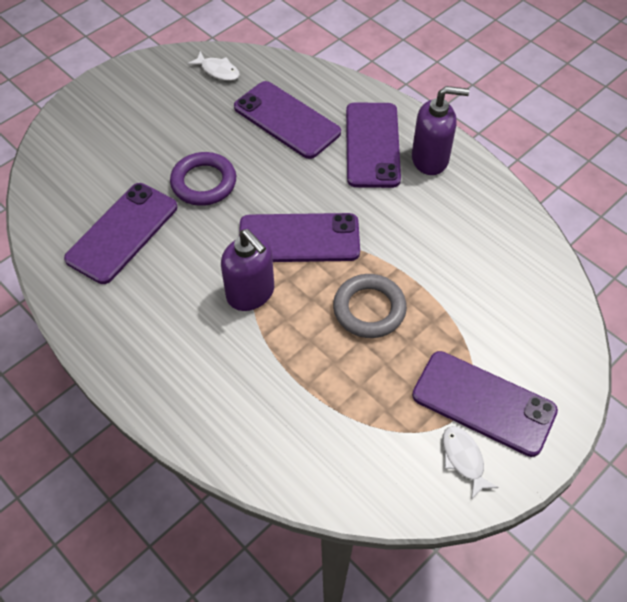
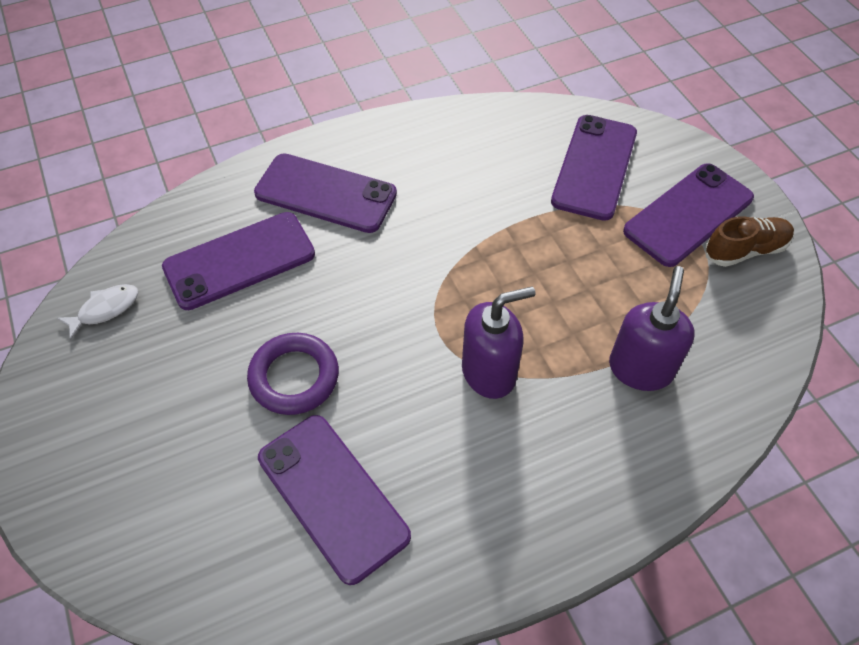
camera: 70 degrees left, 0 degrees up
purple phone [239,213,360,262] -> purple phone moved to [551,115,637,221]
grey ring [333,274,407,338] -> none
purple soap dispenser [412,86,469,175] -> purple soap dispenser moved to [609,266,695,391]
white fish [443,426,499,500] -> brown shoe [705,216,794,267]

